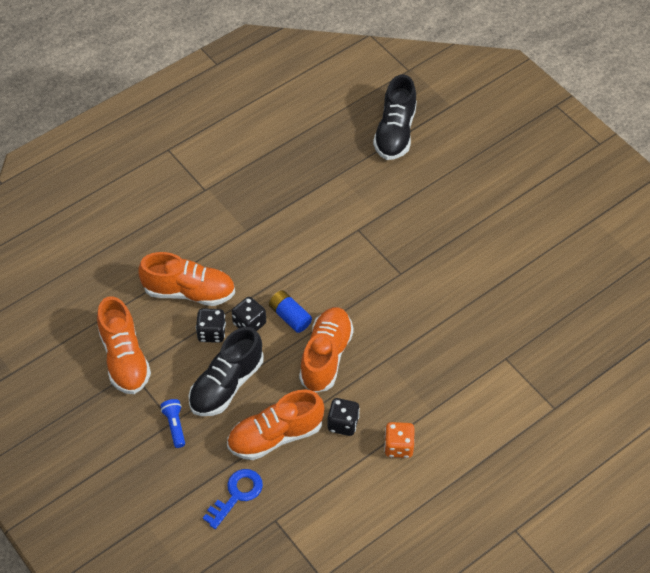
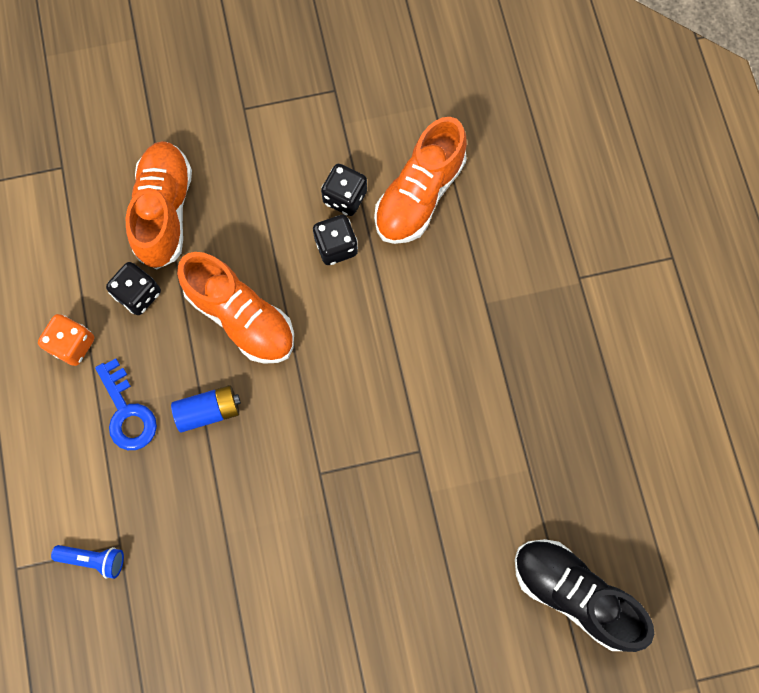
camera: 115 degrees right, 20 degrees up
orange shoe [97,296,151,394] -> none
blue flashlight [160,399,185,448] -> blue flashlight moved to [51,545,124,579]
black shoe [189,327,264,416] -> none
blue key [203,469,263,529] -> blue key moved to [95,358,157,450]
blue battery [269,290,312,333] -> blue battery moved to [171,385,241,433]

